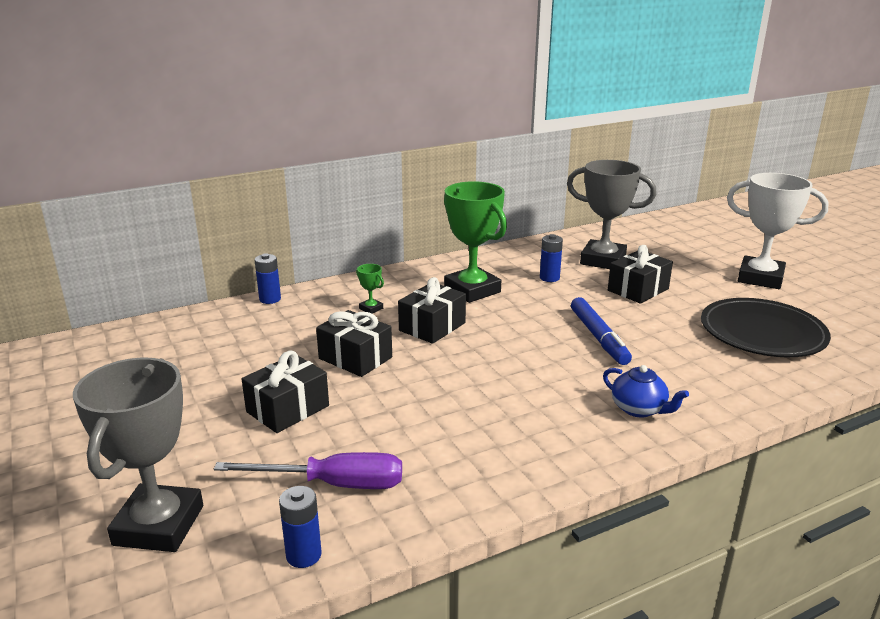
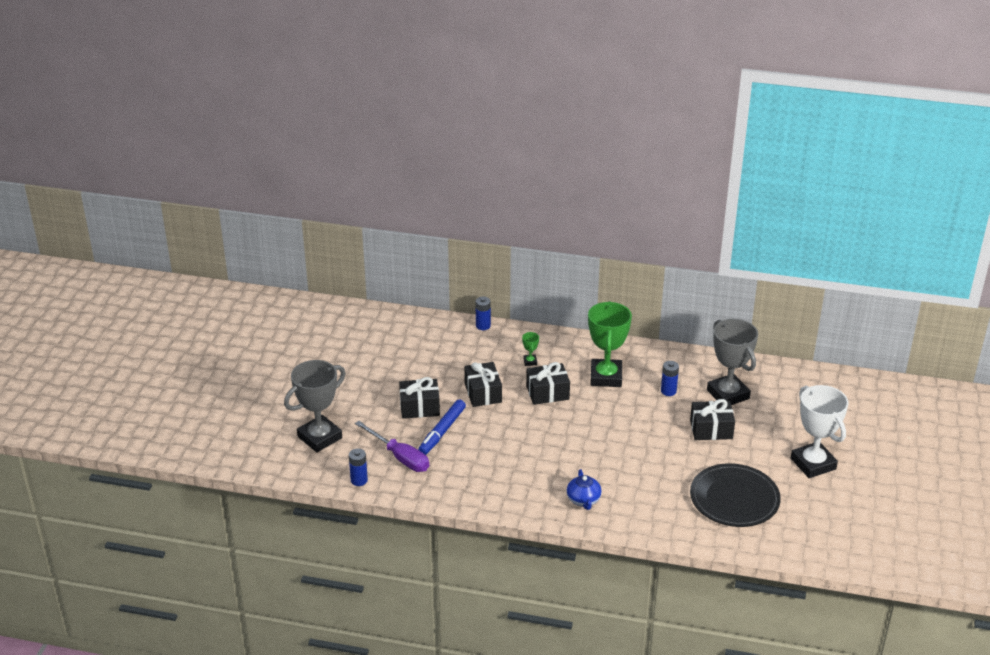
camera: 40 degrees right, 10 degrees up
blue marker [571,297,632,365] -> blue marker moved to [418,399,466,455]

